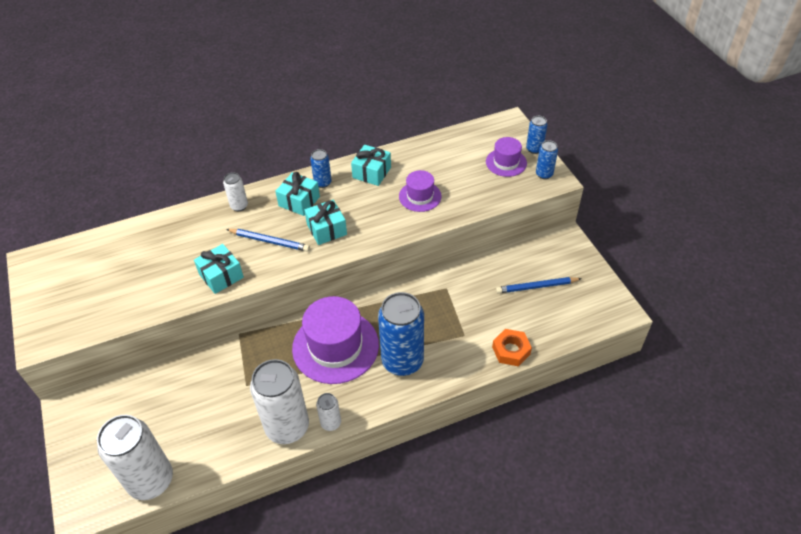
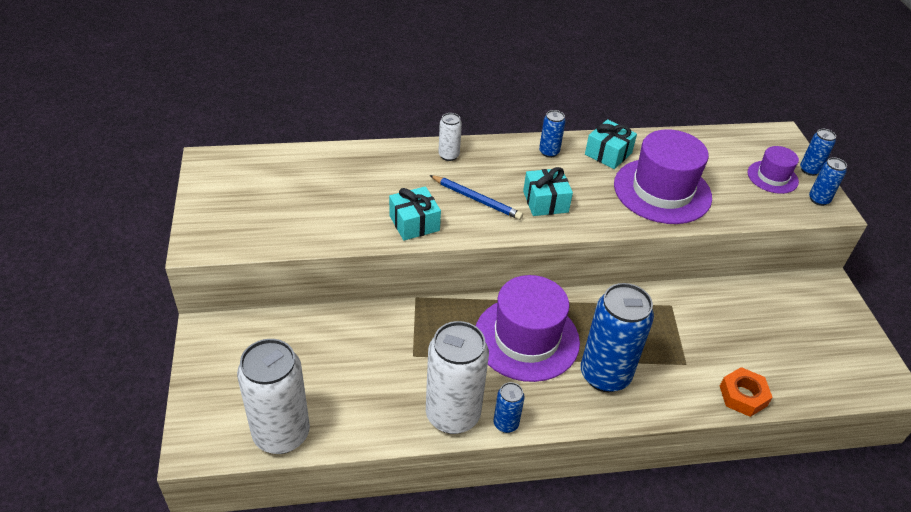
camera: 10 degrees right, 5 degrees down
turquoise gift [275,172,320,216] -> none
white can [316,393,341,431] -> blue can [493,382,524,433]
purple hat [399,170,442,212] -> purple hat [614,129,712,224], size x1.89
blue pencil [496,277,582,293] -> none

